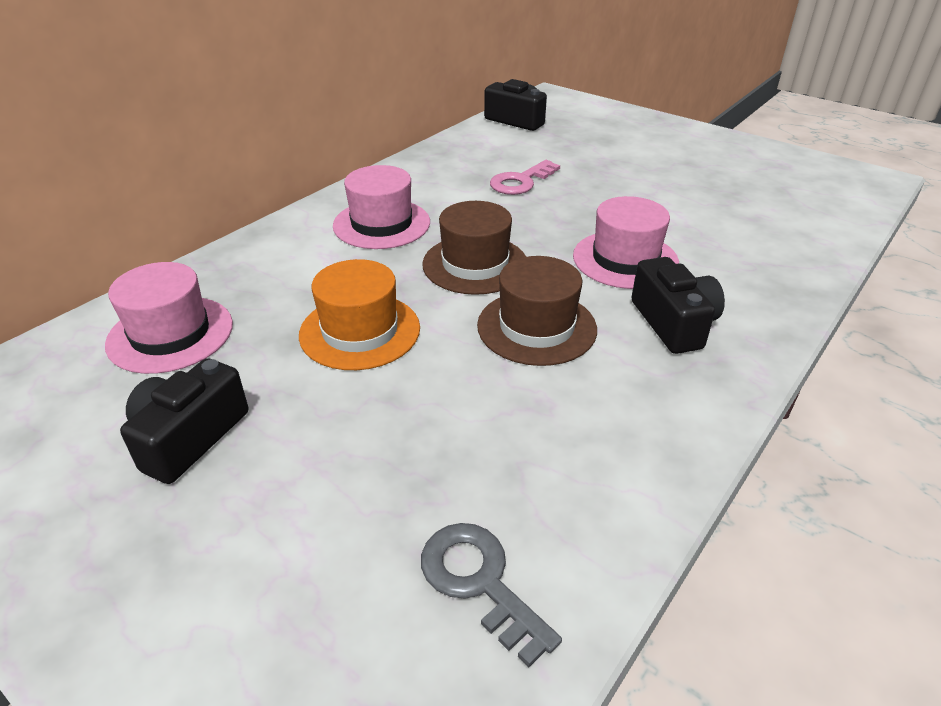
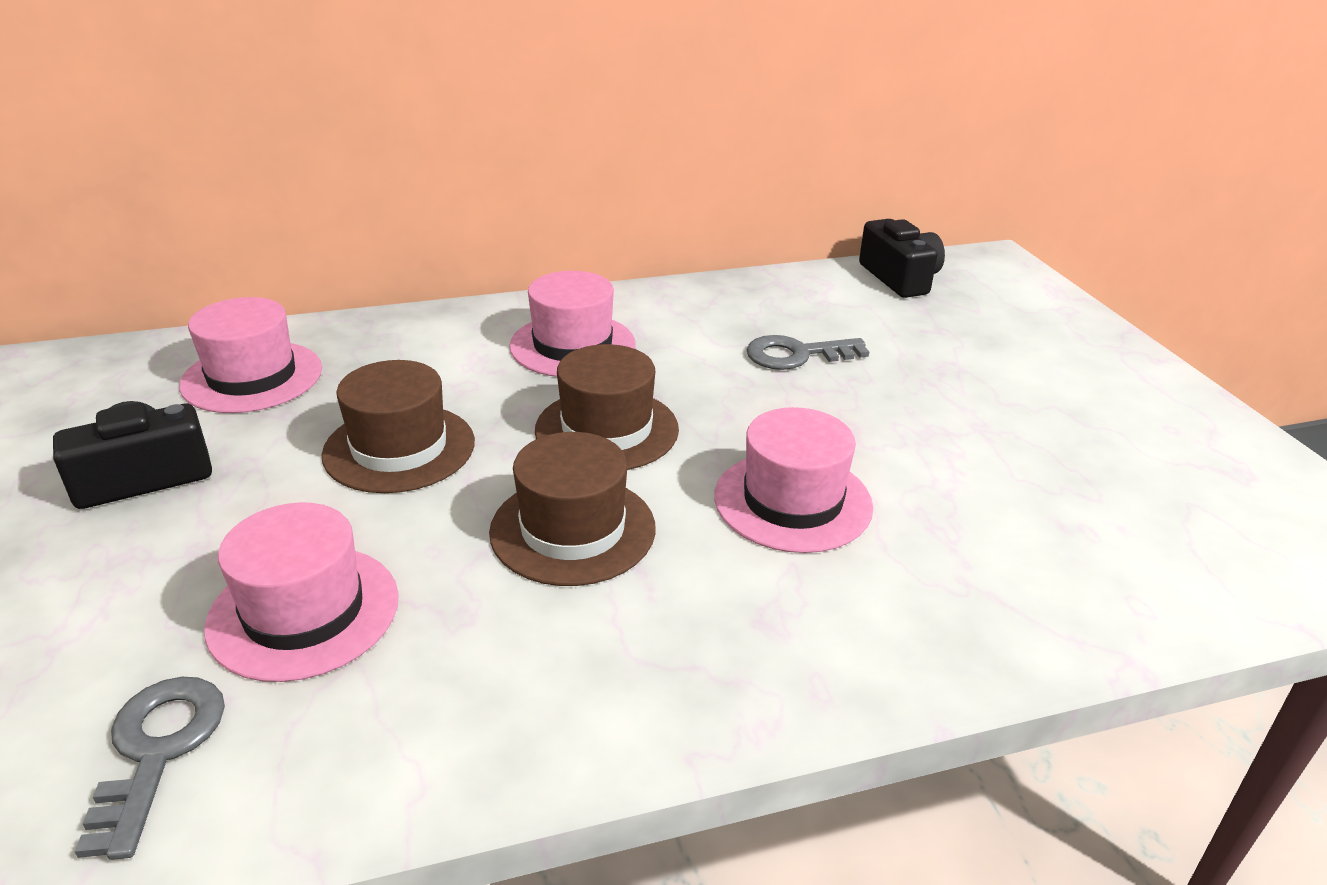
camera: 35 degrees right, 5 degrees down
orange hat [299,259,420,370] -> brown hat [322,360,475,493]
pink key [490,160,560,195] -> grey key [746,335,869,370]
black camera [631,257,725,354] -> none
none -> pink hat [204,502,399,682]

